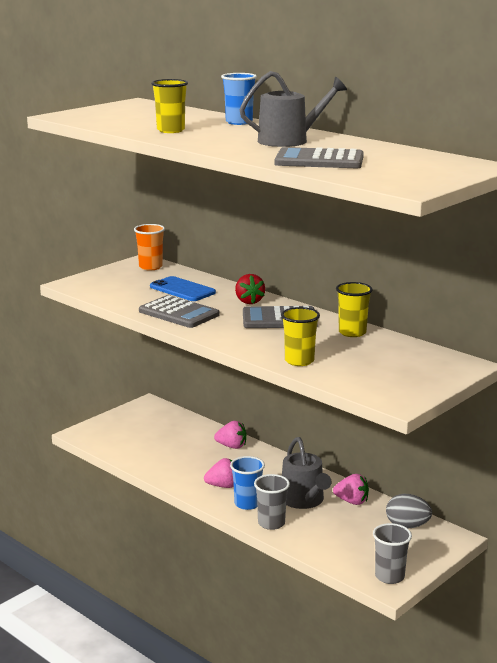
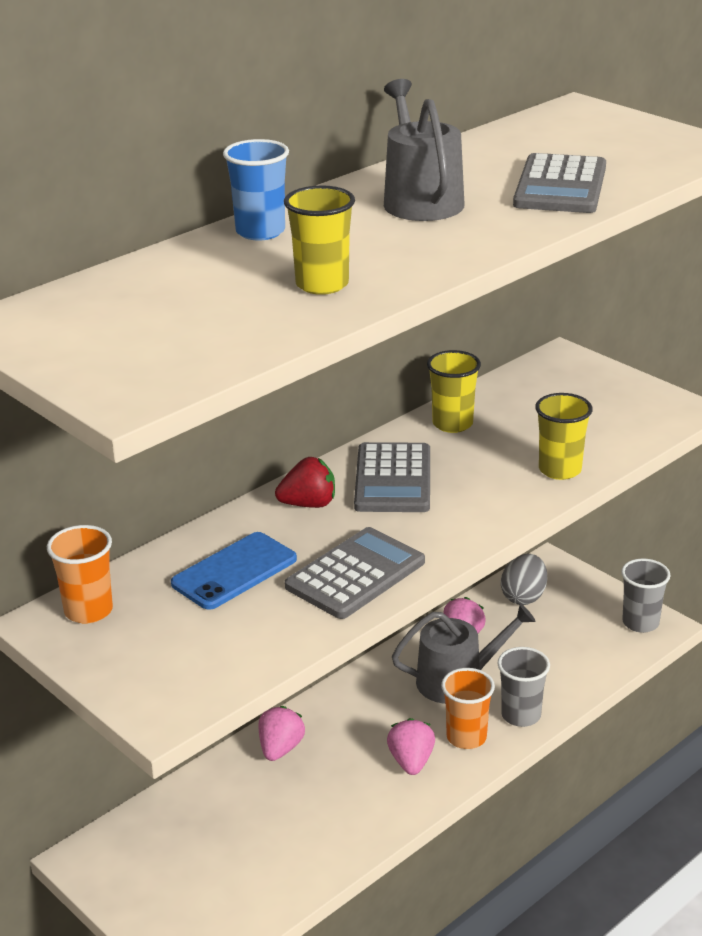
camera: 85 degrees left, 10 degrees up
blue cup [230,456,265,510] -> orange cup [441,668,495,749]

